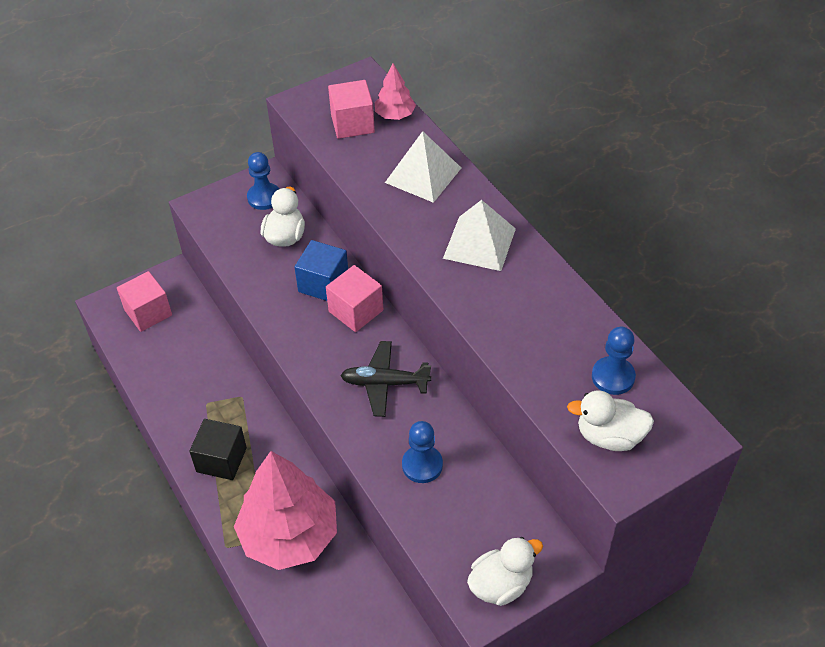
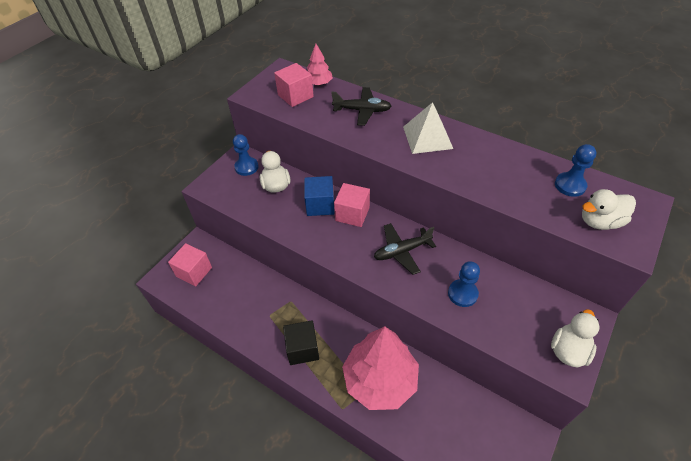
camera: 25 degrees left, 0 degrees up
white pyramid [385,131,461,203] -> black plane [331,87,392,126]

